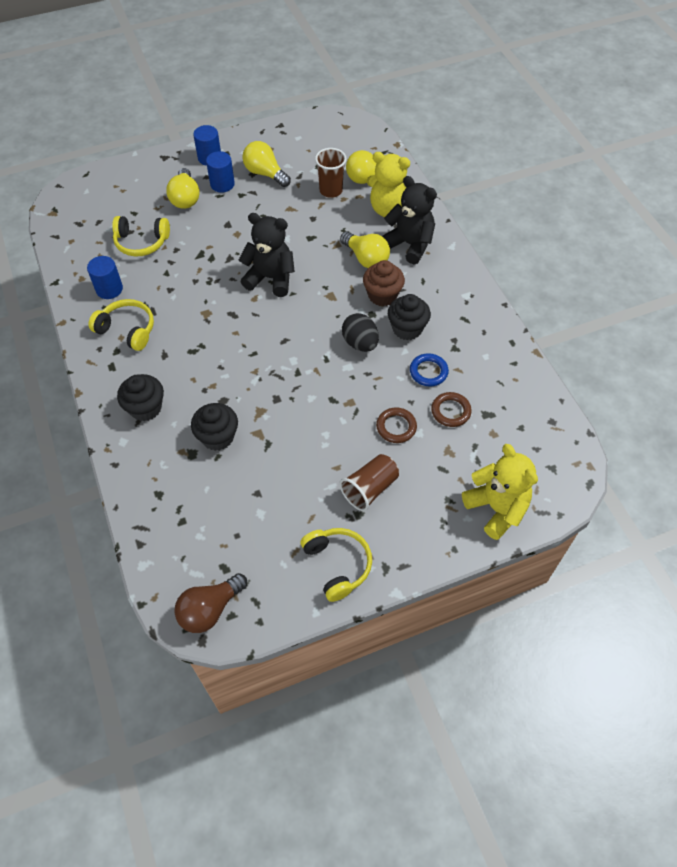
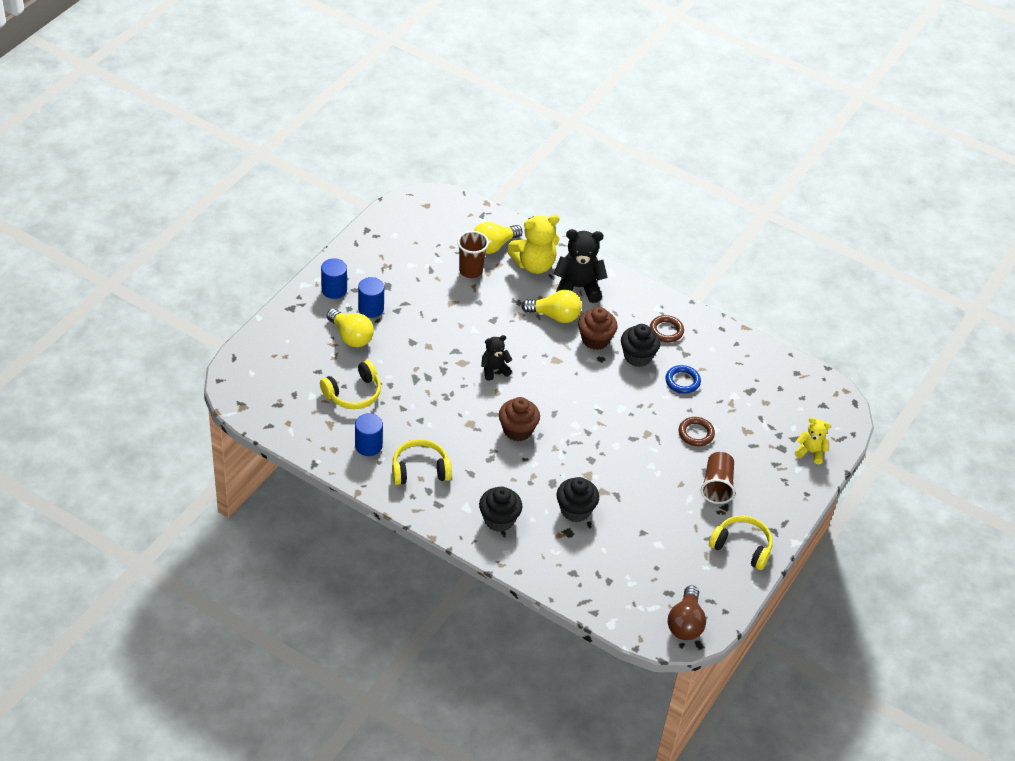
camera: 40 degrees left, 10 degrees down
black teddy bear [239,213,295,297] -> black teddy bear [481,335,513,380], size x0.58
yellow light bulb [243,141,291,187] -> none
black egg [342,313,379,352] -> none
brown ring [431,392,472,427] -> brown ring moved to [650,315,684,342]
yellow teddy bear [462,444,538,540] -> yellow teddy bear [795,417,831,464], size x0.58
none -> brown cupcake [499,397,540,441]

